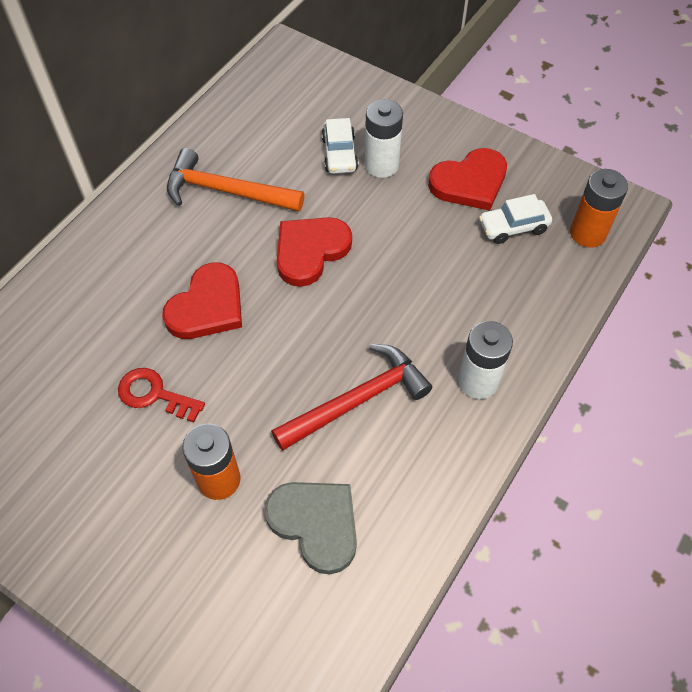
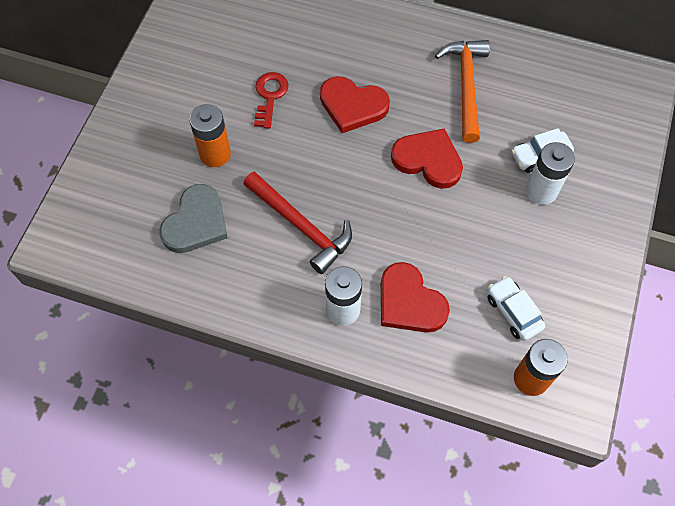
camera: 75 degrees right, 5 degrees up
red heart [428,148,507,210] -> red heart moved to [381,262,450,333]

